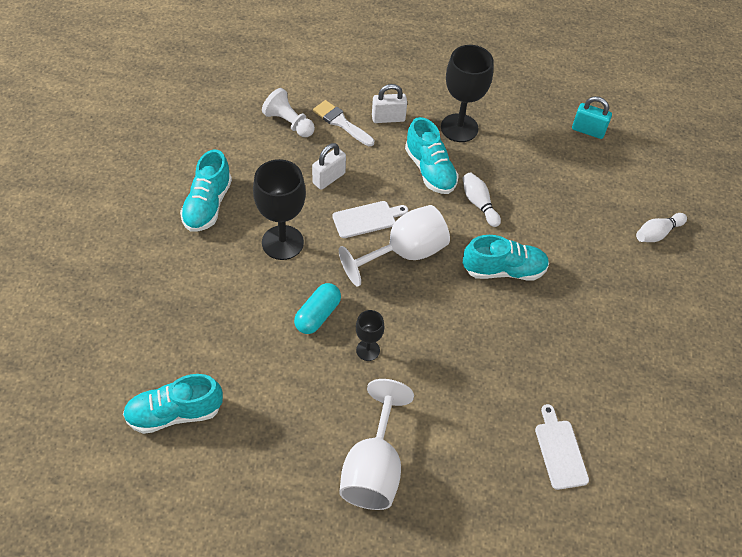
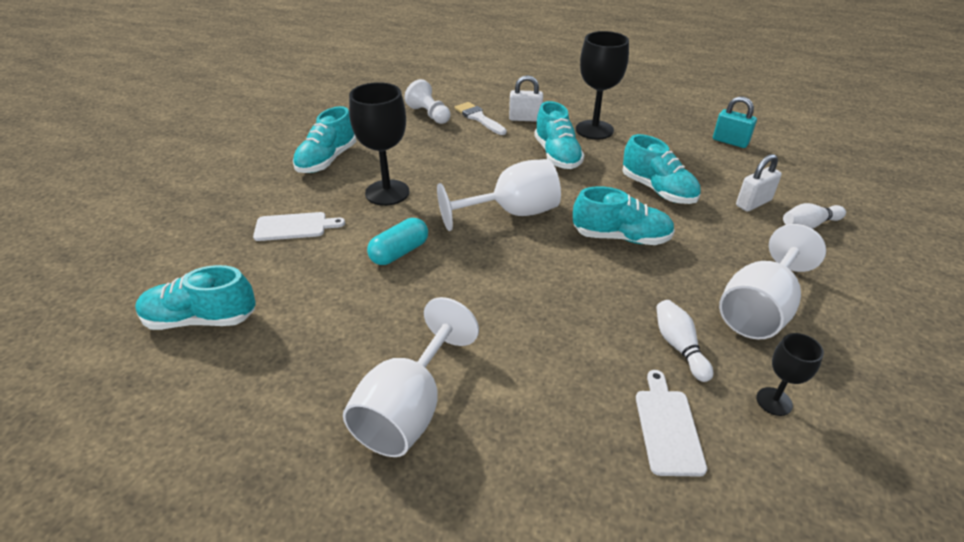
camera: 15 degrees right, 15 degrees down
white padlock [312,143,346,190] -> white padlock moved to [736,154,782,212]
white cutting board [332,201,408,238] -> white cutting board moved to [253,212,345,241]
black goblet [356,310,384,361] -> black goblet moved to [756,333,824,416]
white bowling pin [462,172,501,227] -> white bowling pin moved to [656,300,713,382]
none -> turquoise shoe [622,134,700,204]
none -> white goblet [719,224,826,340]

